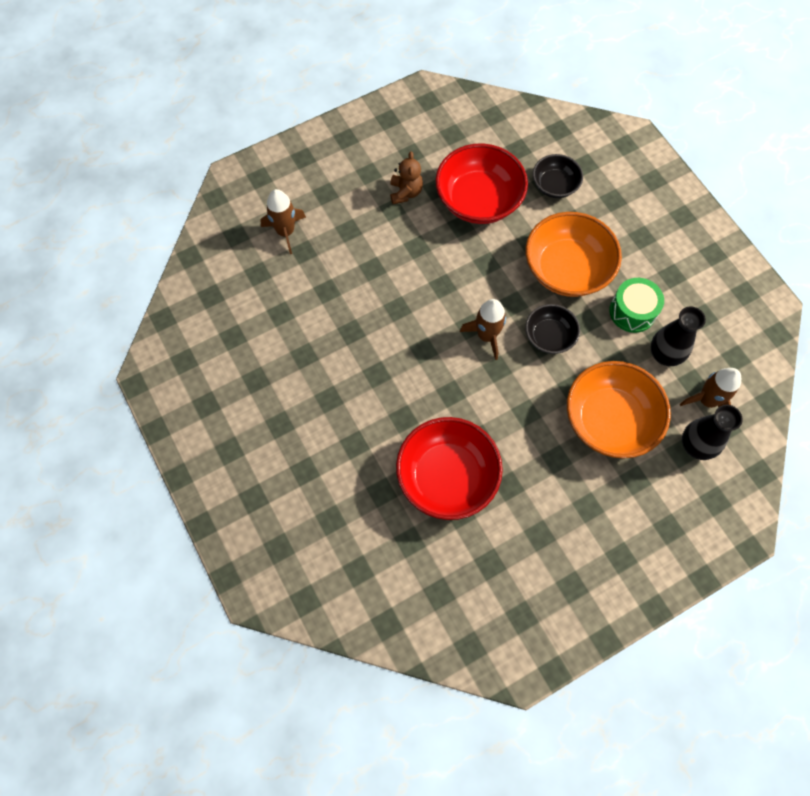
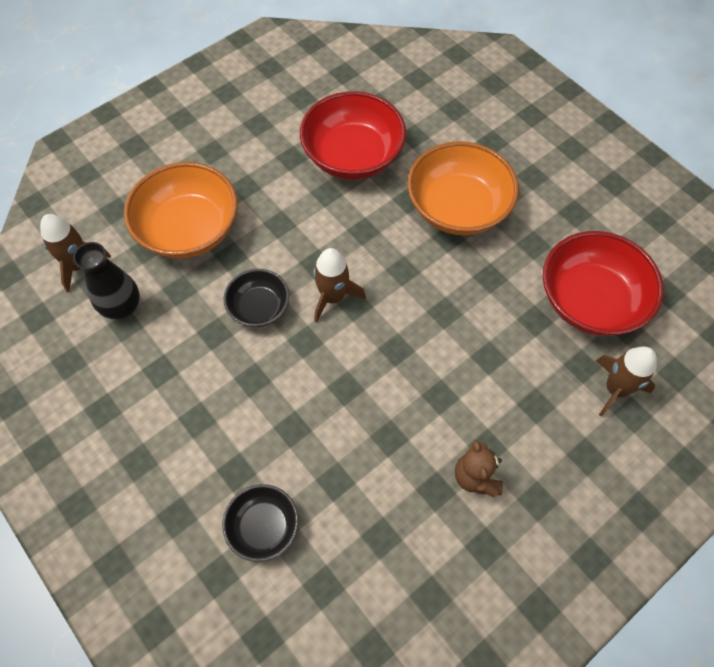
camera: 170 degrees right, 5 degrees down
red bowl [435,143,528,224] -> red bowl moved to [543,231,664,336]
orange bowl [526,212,622,297] -> orange bowl moved to [407,141,519,235]
green drum [609,278,664,333] -> none
black vase [682,405,743,460] -> none

